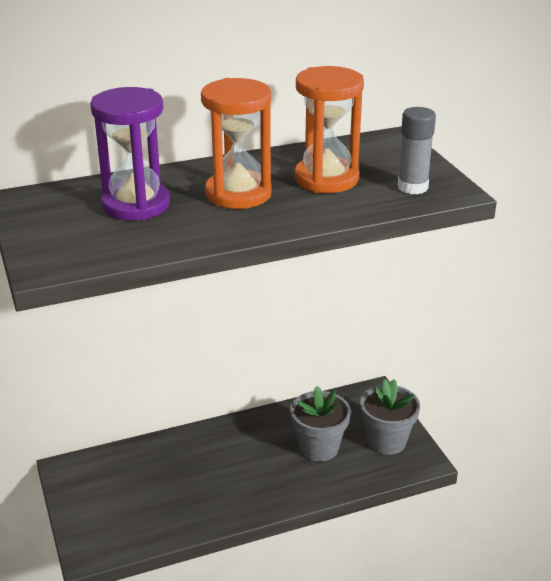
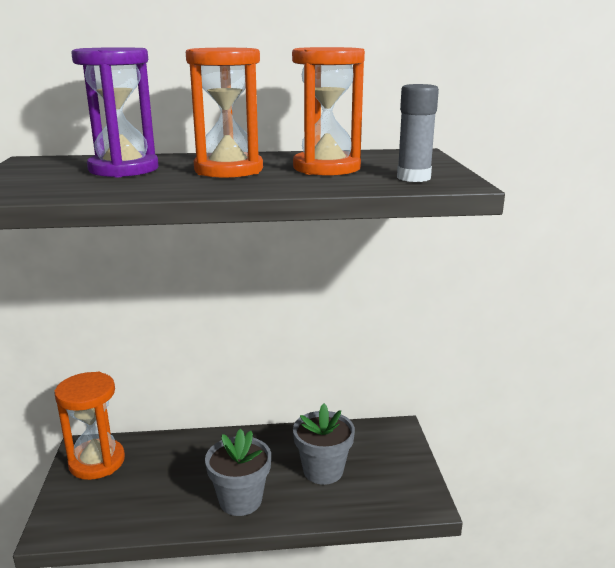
camera: 15 degrees right, 10 degrees down
grey flower pot [360,379,420,455] -> grey flower pot moved to [205,429,271,516]
none -> orange hourglass [54,372,125,480]

